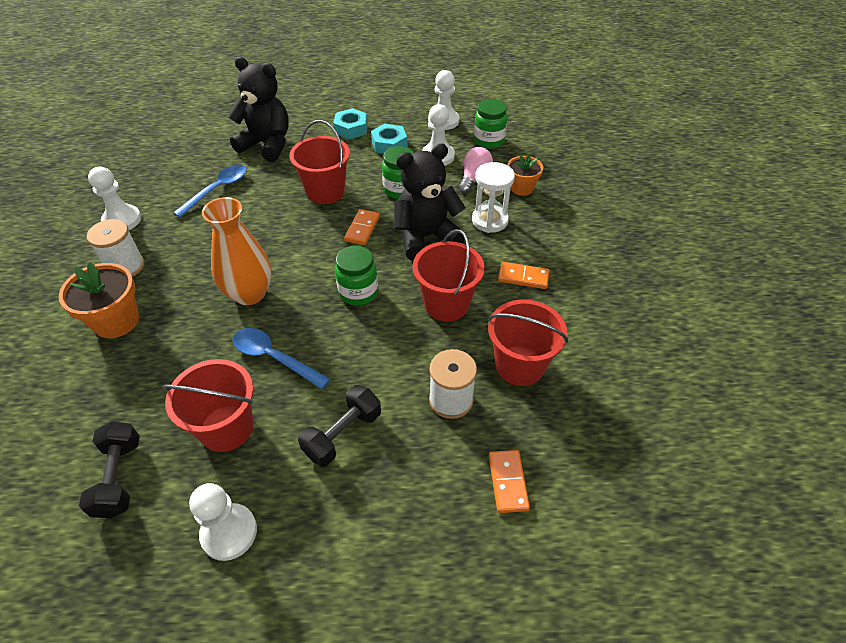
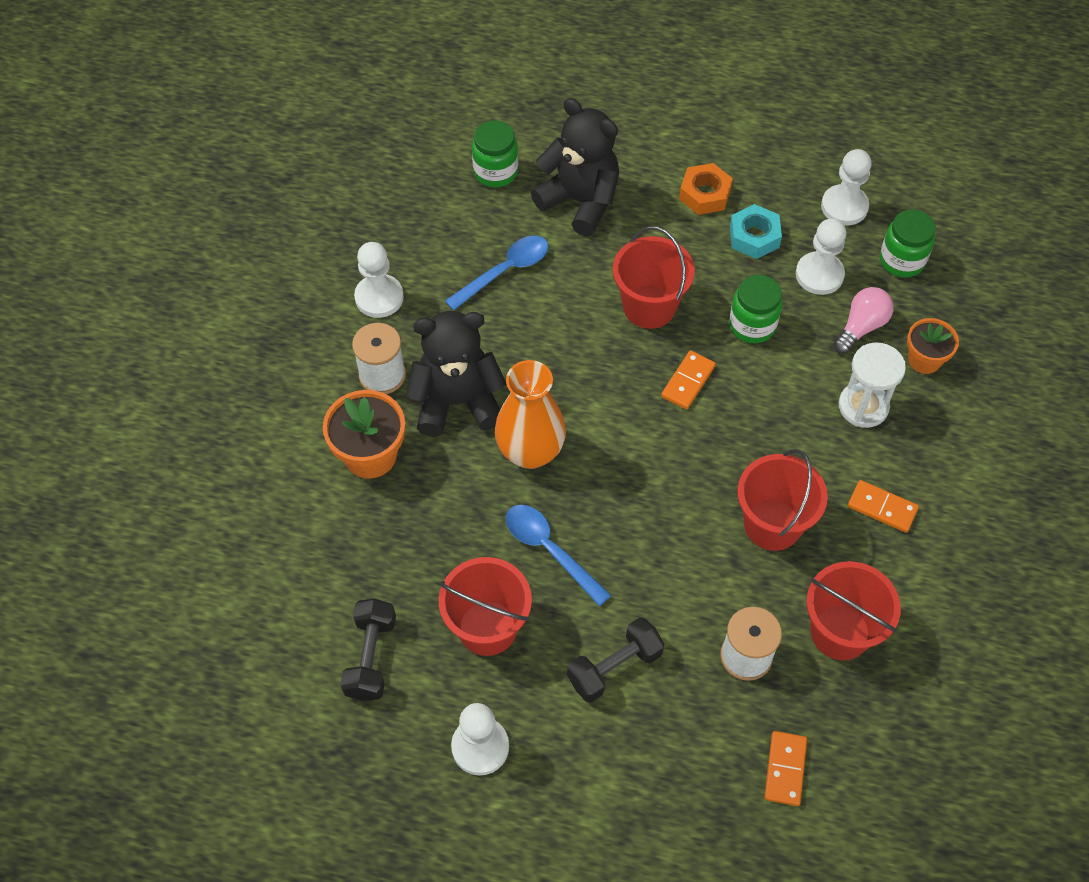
camera: 15 degrees right, 10 degrees up
turquoise nut [333,108,368,139] -> orange nut [679,163,733,215]
green jar [335,246,378,306] -> green jar moved to [472,120,518,187]
black teddy bear [394,143,466,261] -> black teddy bear moved to [406,311,507,437]

